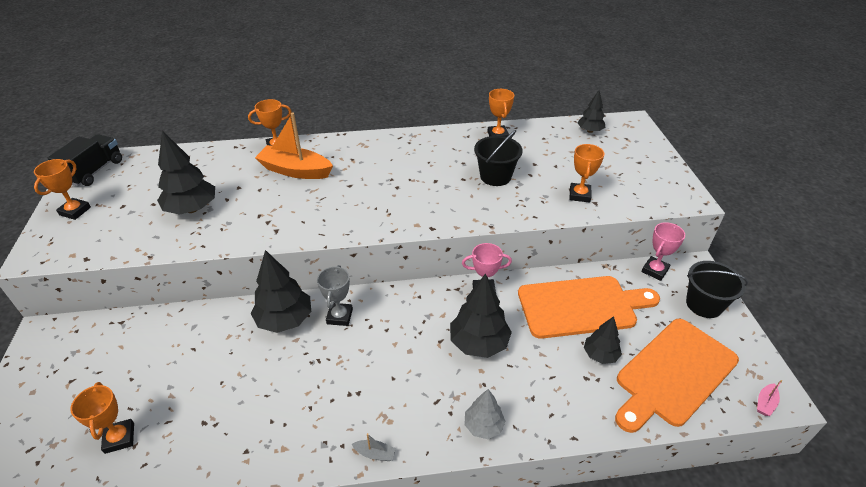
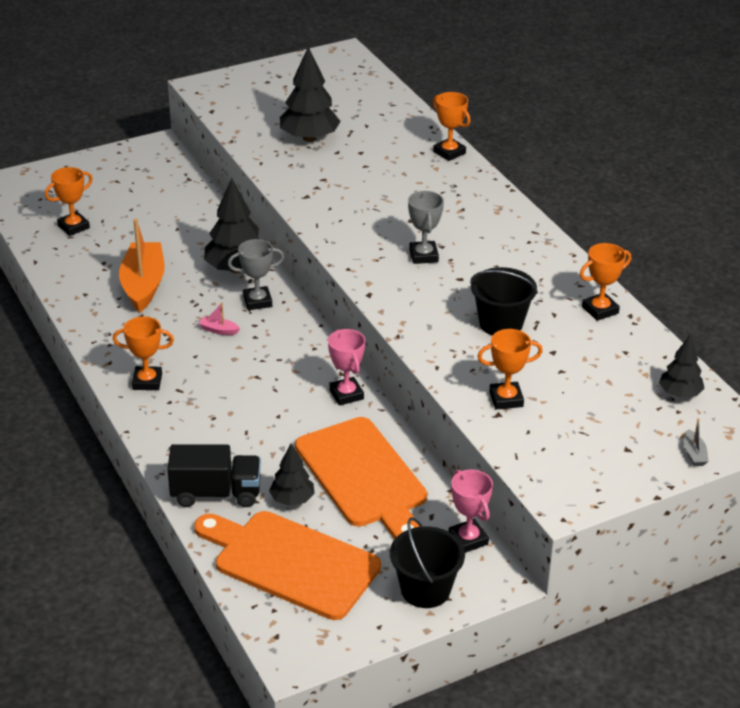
camera: 70 degrees right, 5 degrees down
orange trophy [34,159,91,220] -> orange trophy moved to [113,316,174,390]
black truck [48,134,122,186] -> black truck moved to [167,444,261,507]
orange boat [255,113,333,179] -> orange boat moved to [119,219,165,313]
grey boat [352,433,396,461] -> grey boat moved to [684,418,709,466]
black tree [450,273,512,358] -> none
grey tree [464,389,506,439] -> none
pink trophy [641,222,685,281] -> pink trophy turned 45 degrees clockwise [449,469,493,553]
pink boat [757,380,782,416] -> pink boat moved to [198,302,240,335]
none -> grey trophy [408,191,444,264]

